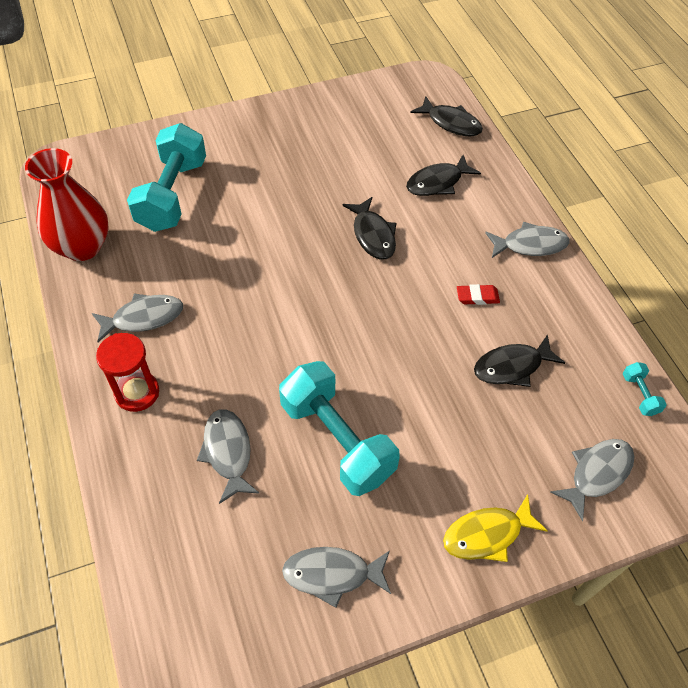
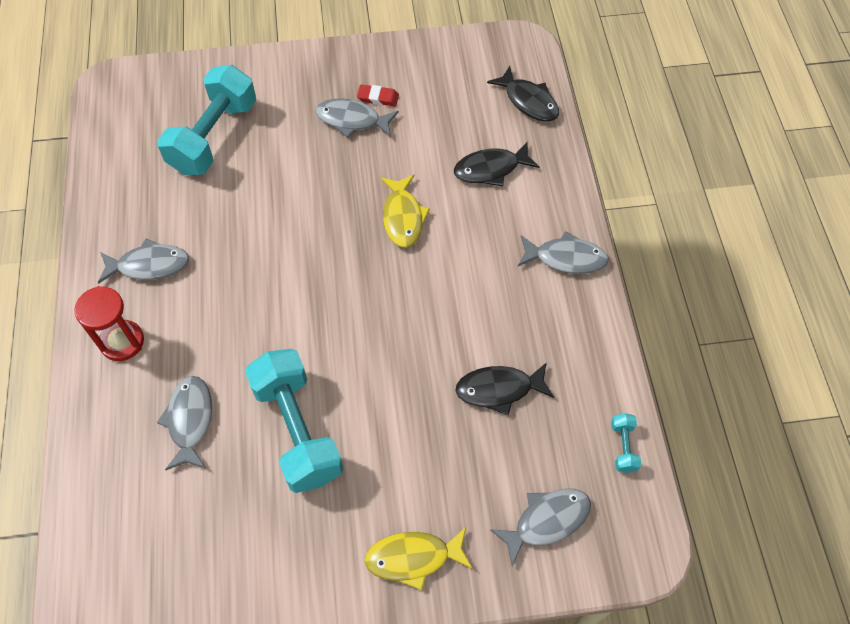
camera: 15 degrees right, 5 degrees up
red vase [25,148,109,261] -> none
grey fish [282,547,391,608] -> grey fish moved to [316,98,399,137]
black fish [342,197,396,260] -> yellow fish [381,175,430,248]
red eraser [457,284,500,305] -> red eraser moved to [357,84,399,106]

